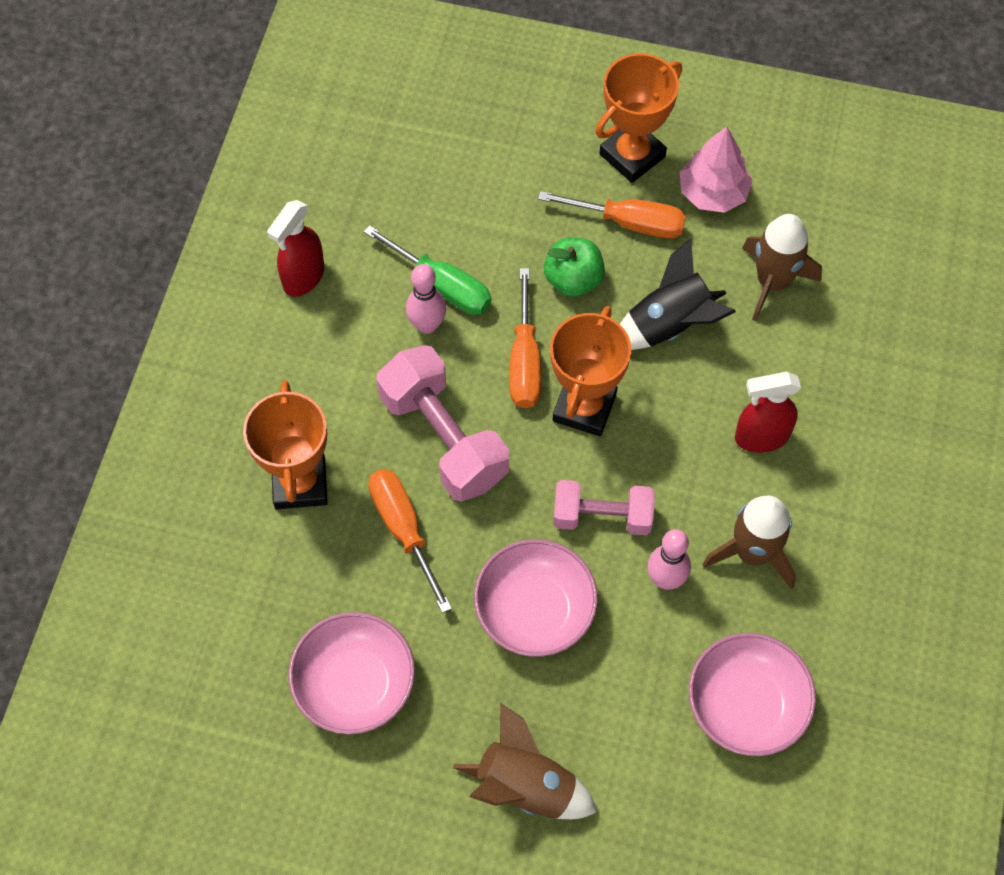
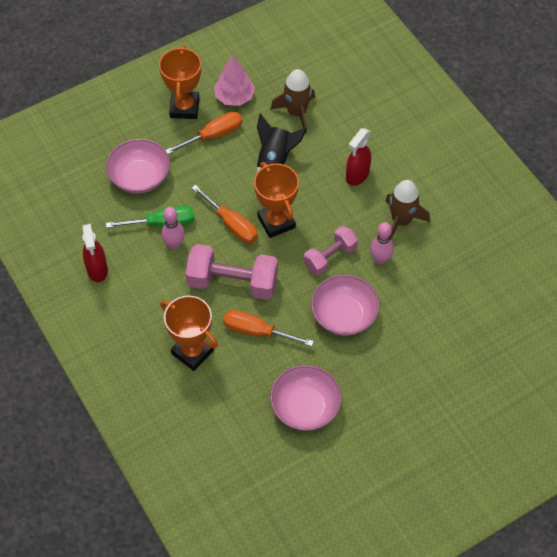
camera: 45 degrees left, 5 degrees down
brown rocket [453,703,597,819] -> none
green apple [544,237,605,297] -> none
pink bowl [689,633,816,756] -> pink bowl moved to [106,139,170,194]

